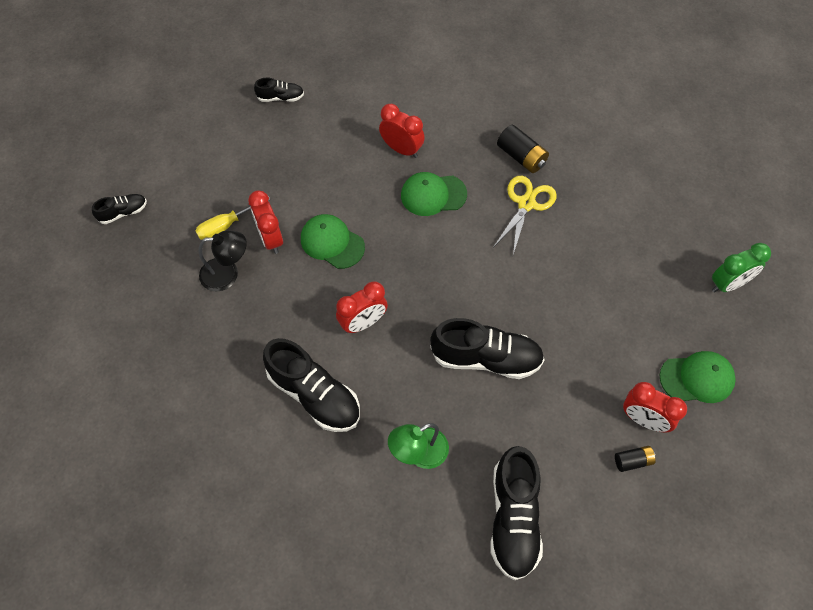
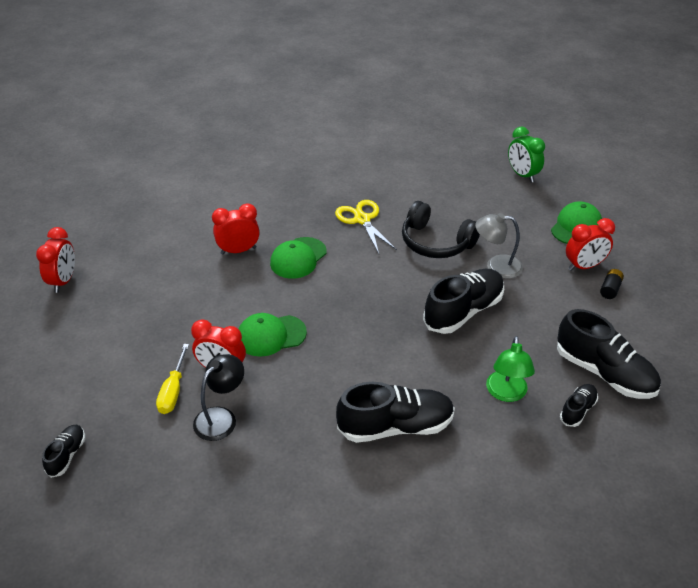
camera: 50 degrees left, 20 degrees down
black shoe [254,78,304,102] -> black shoe moved to [560,384,598,427]
red clock [336,281,388,333] -> red clock moved to [36,227,75,293]
black battery [497,125,549,173] -> none
green clock [712,243,771,293] -> green clock turned 135 degrees clockwise [508,126,545,183]
none -> black headphones [402,201,480,258]
none -> grey lamp [475,213,523,279]

